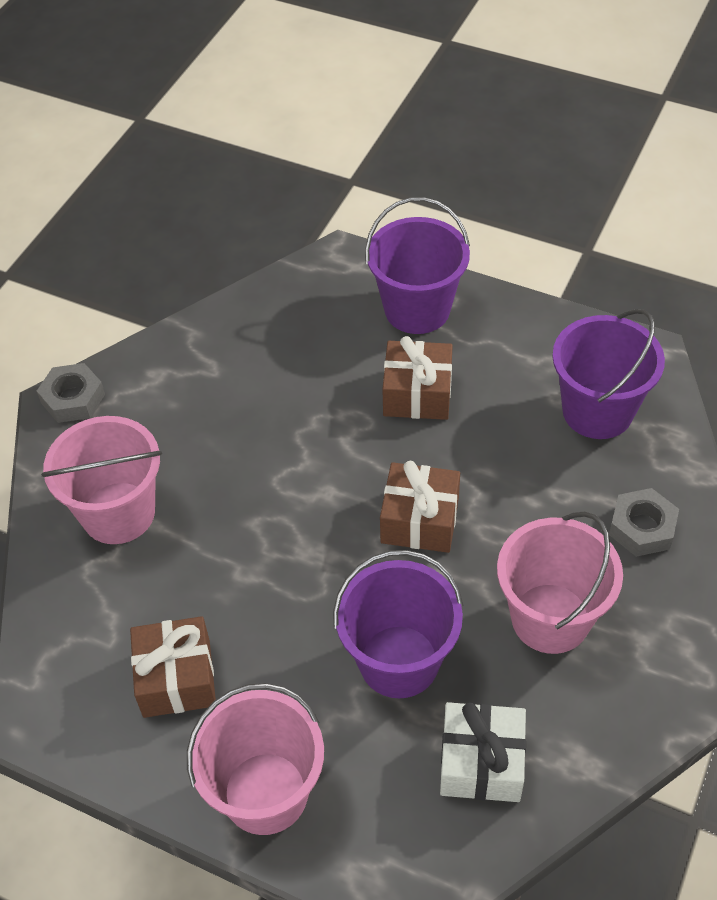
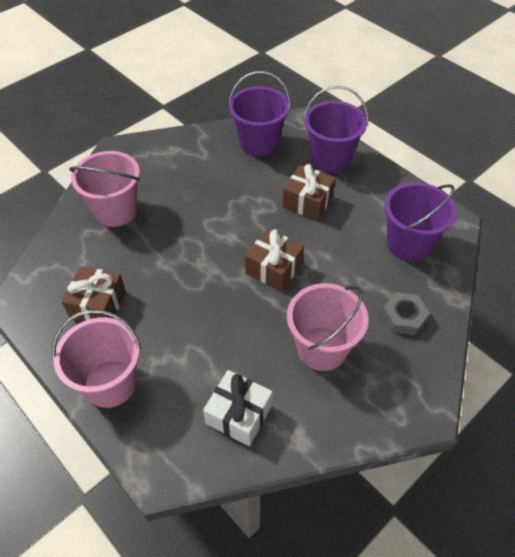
camera: 20 degrees right, 0 degrees up
grey nut [37,363,105,423] -> none
purple bucket [333,550,463,698] -> purple bucket moved to [228,71,291,156]

